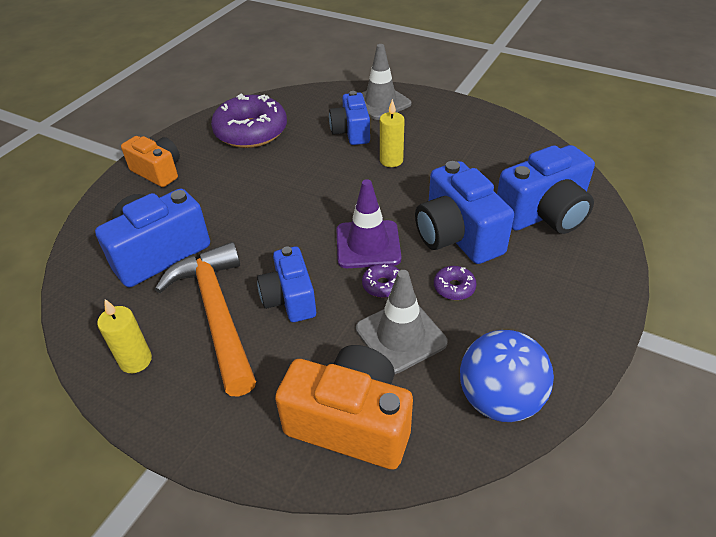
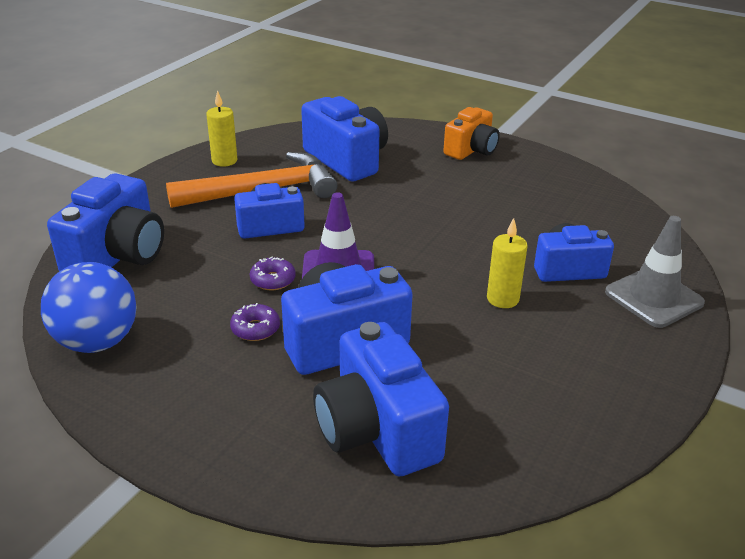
camera: 90 degrees right, 10 degrees down
purple donut [211,94,287,148] -> none
orange camera [275,345,413,470] -> blue camera [47,173,164,272]
grey traffic cone [356,270,448,374] -> none

